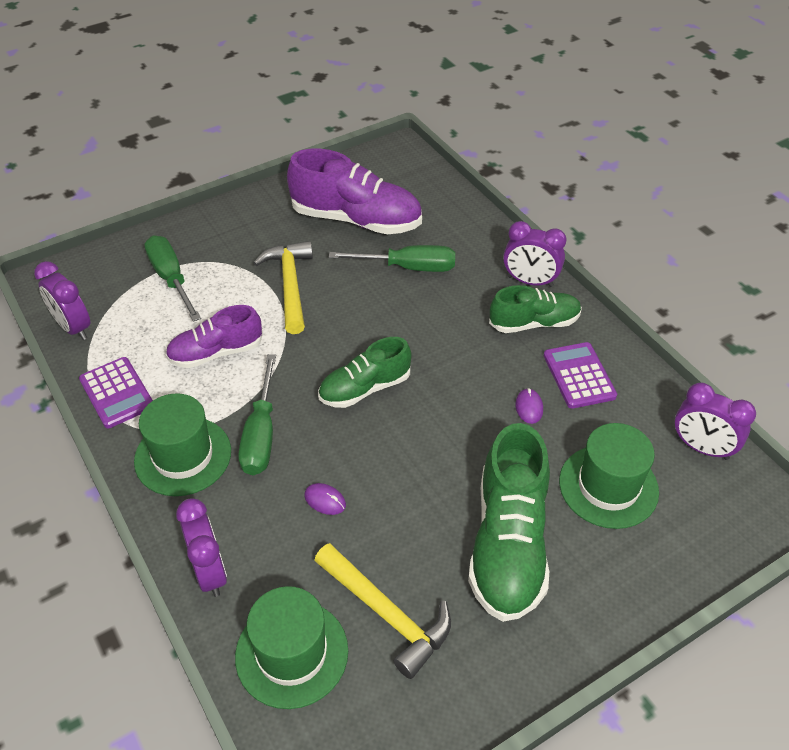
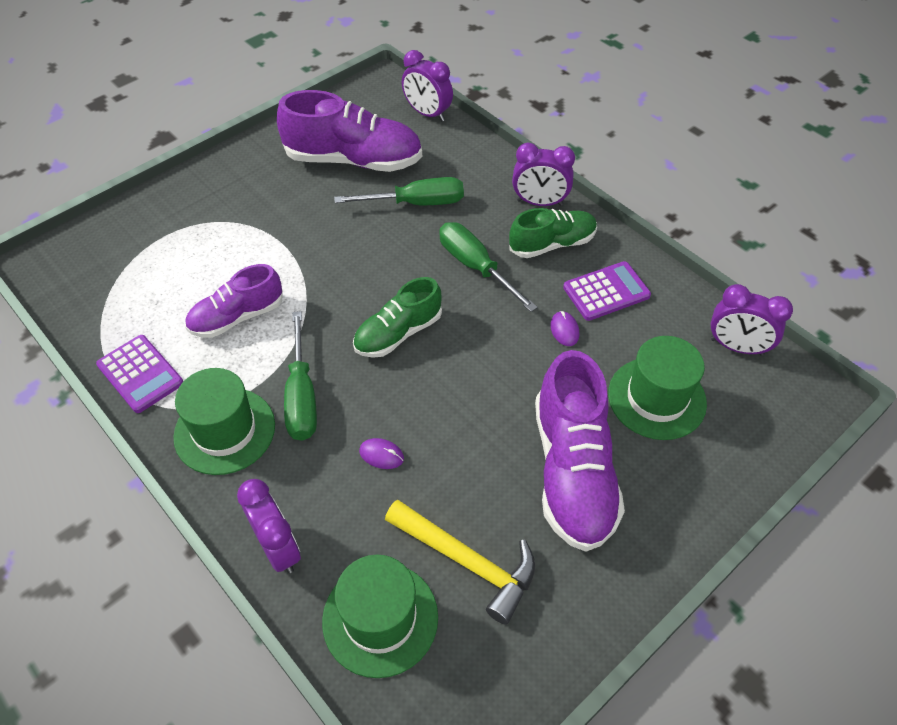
camera: 10 degrees left, 5 degrees up
purple clock [34,261,90,340] -> purple clock moved to [402,50,453,121]
green screwdriver [144,235,201,322] -> green screwdriver moved to [439,222,538,312]
yellow hammer [254,241,313,334] -> none
green shoe [468,423,550,622] -> purple shoe [535,350,625,552]
purple calculator [544,342,617,409] -> purple calculator turned 90 degrees clockwise [563,261,651,321]

